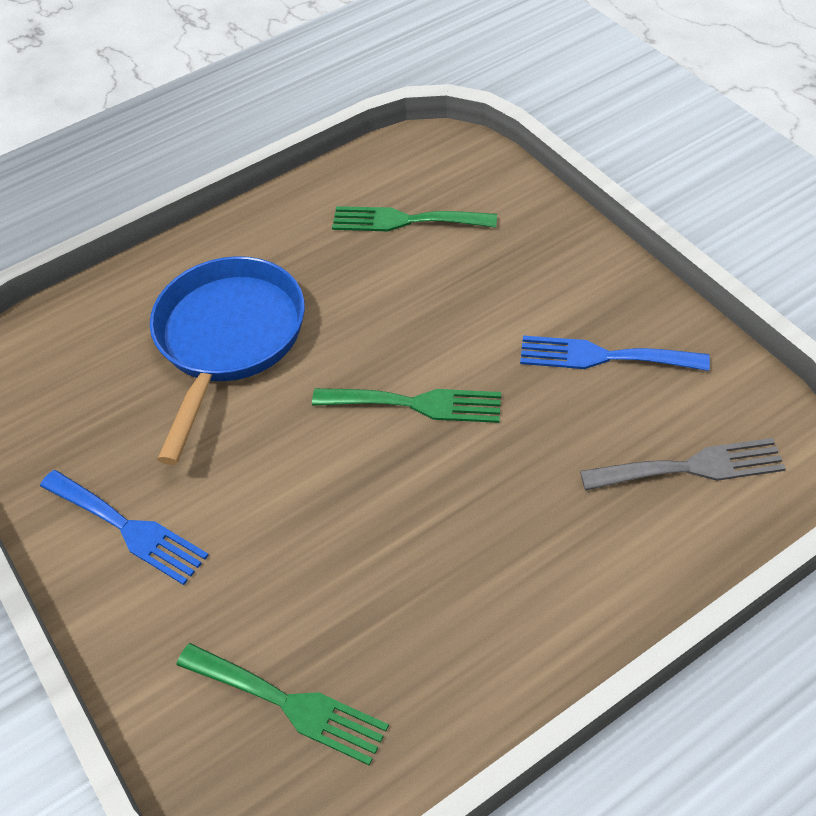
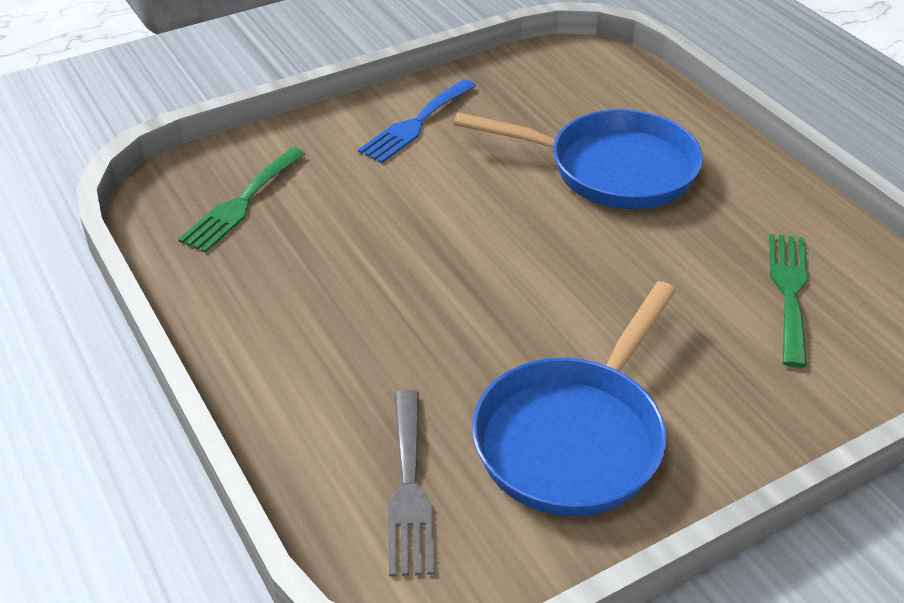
camera: 90 degrees right, 10 degrees down
green fork [312,388,501,423] -> none
blue fork [520,335,710,371] -> blue pan [472,281,676,516]

